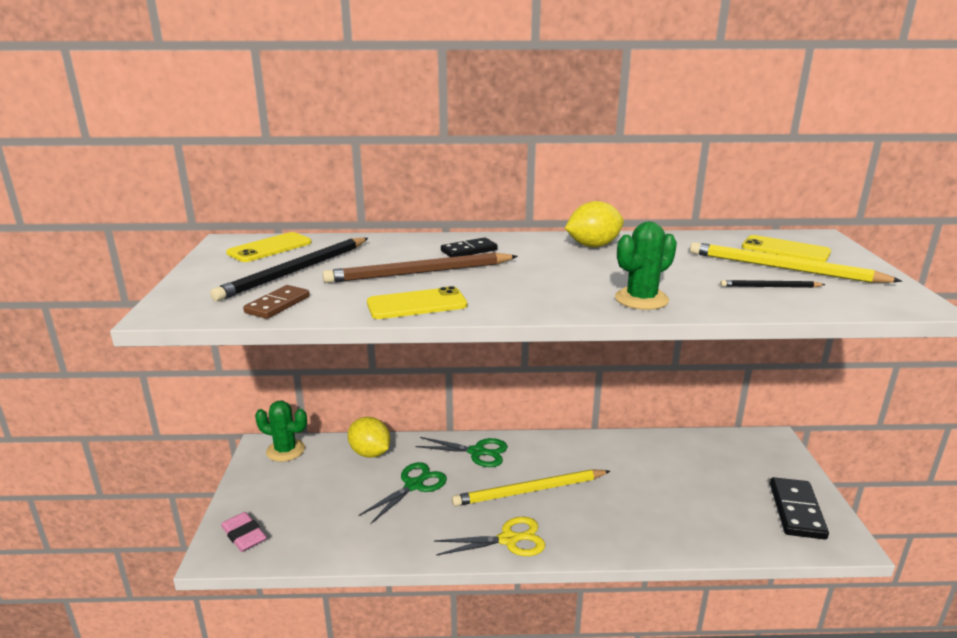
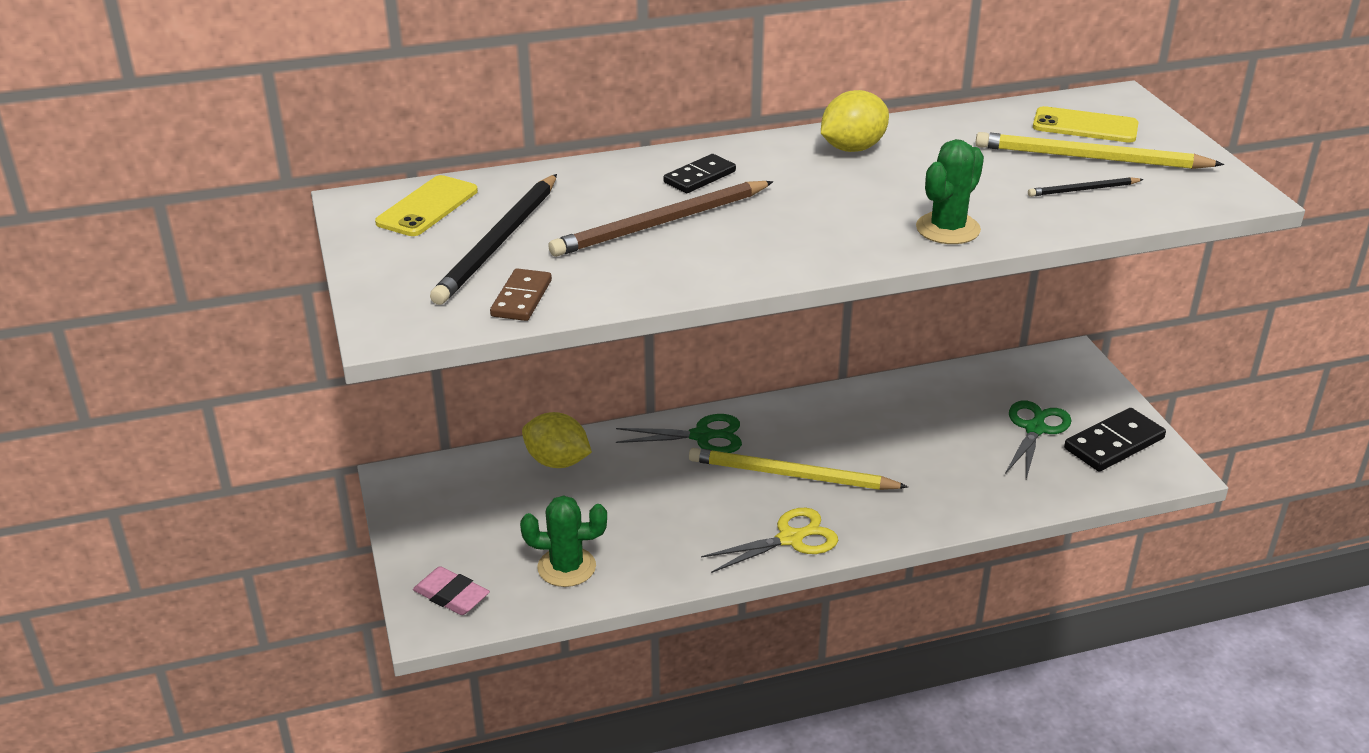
camera: 15 degrees left, 10 degrees up
green cactus [255,401,307,462] -> green cactus moved to [520,495,607,587]
green scissors [358,462,447,524] -> green scissors moved to [1005,401,1072,479]
yellow phone [367,286,467,319] -> none
yellow pencil [452,469,610,506] -> yellow pencil turned 45 degrees clockwise [689,448,908,490]
black domino [770,477,829,539] -> black domino turned 60 degrees clockwise [1064,408,1166,472]

